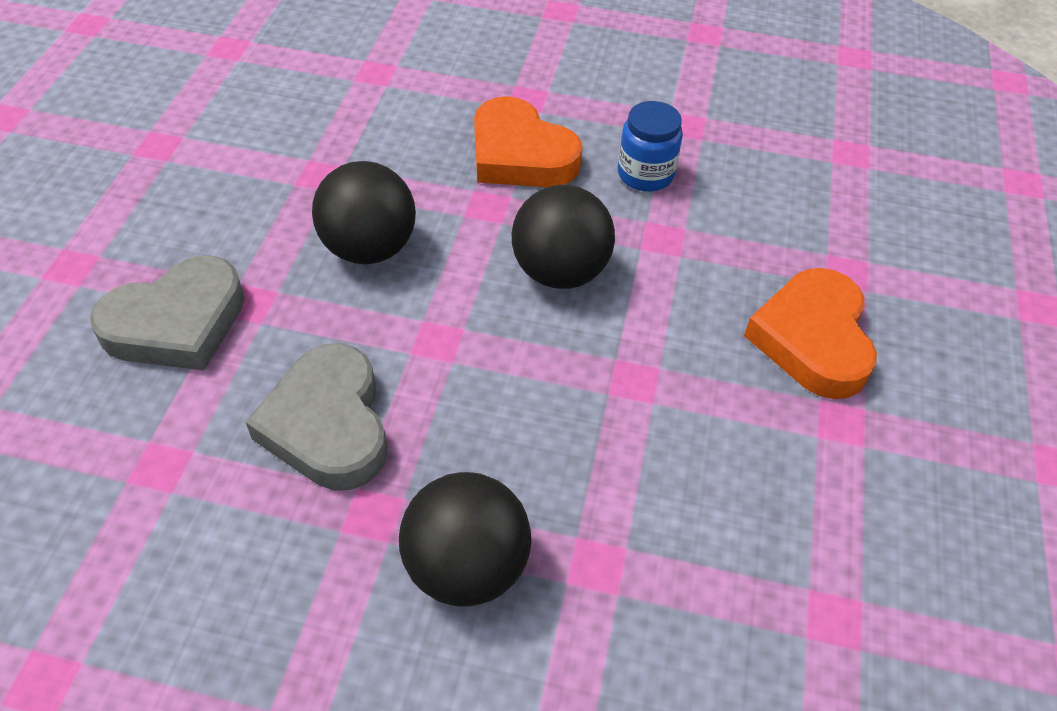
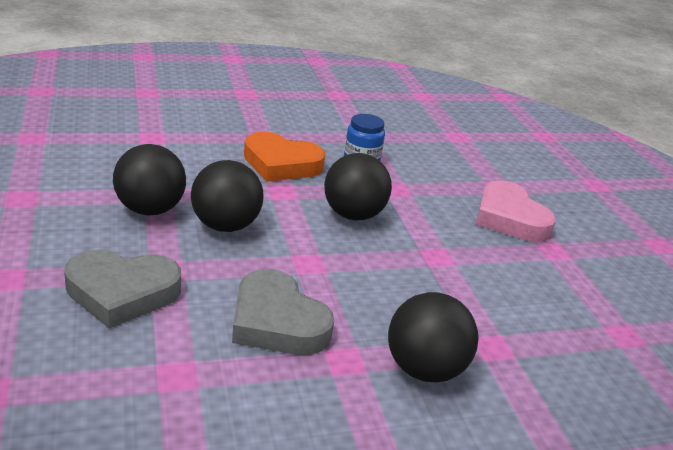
camera: 30 degrees left, 20 degrees down
grey heart [90,256,245,370] -> grey heart turned 60 degrees clockwise [64,250,181,329]
orange heart [744,268,877,399] -> pink heart [476,180,556,242]
none -> black ball [113,144,186,215]

